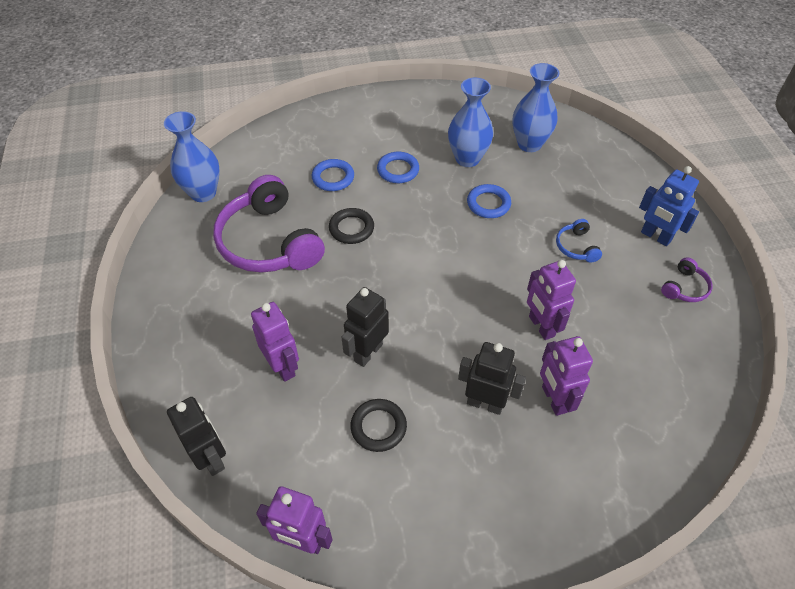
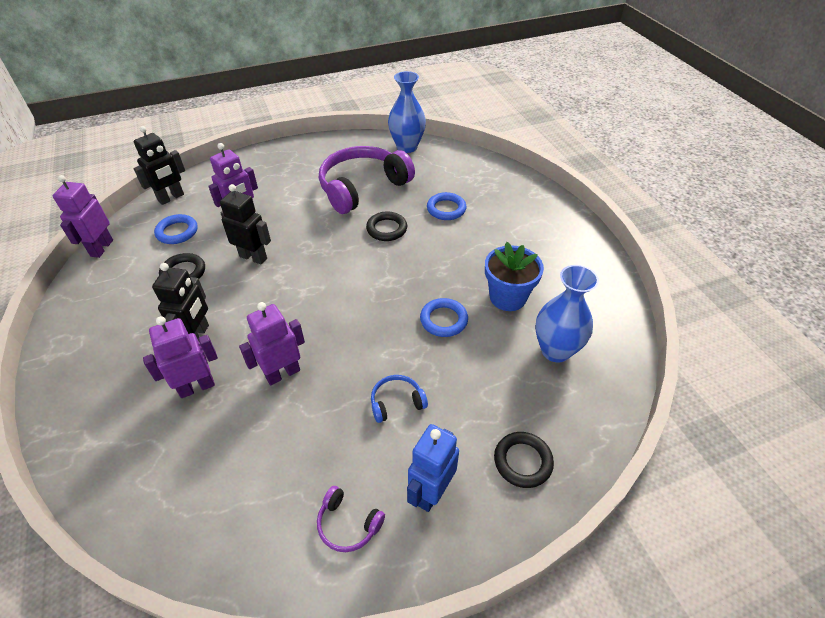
camera: 80 degrees right, 5 degrees down
blue ring [377,152,419,183] -> blue ring moved to [154,214,198,244]
blue vase [448,78,493,167] -> blue flower pot [485,242,544,311]
none -> black ring [494,432,554,488]

